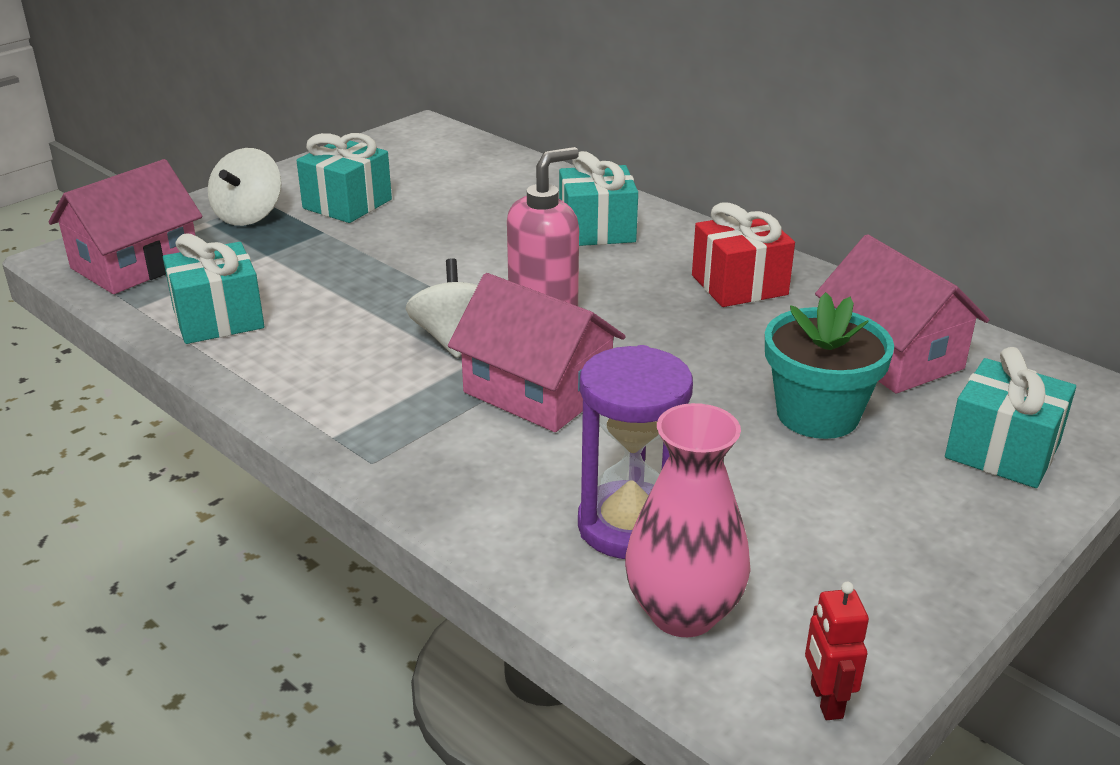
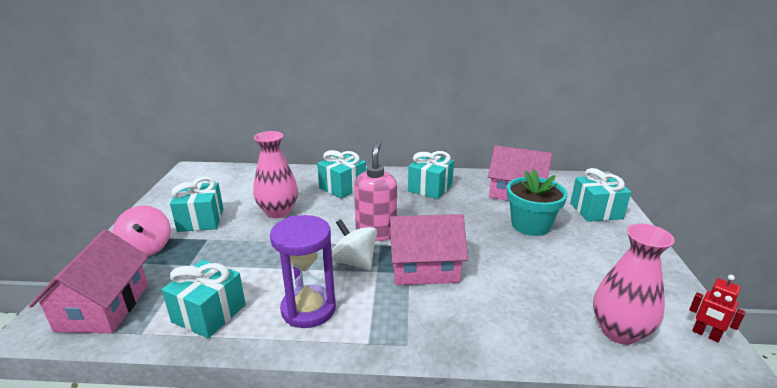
camera: 40 degrees left, 5 degrees down
white spinning top [208,148,281,226] -> pink spinning top [113,205,171,256]
purple hourglass [578,345,693,559] -> purple hourglass moved to [270,215,336,328]
red gift [692,202,795,307] -> turquoise gift [408,151,454,199]
none -> pink vase [253,131,298,218]

